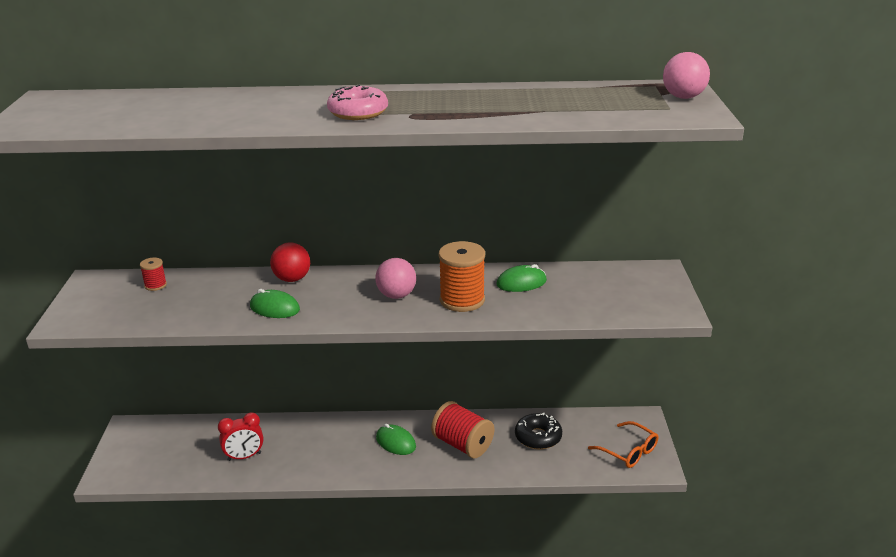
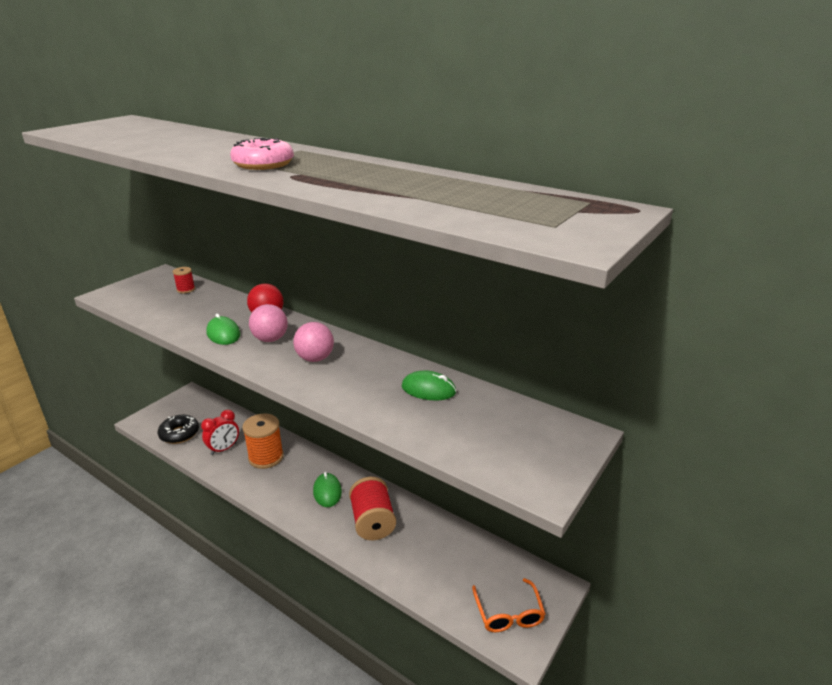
camera: 35 degrees right, 0 degrees up
red clock [218,413,263,461] -> red clock turned 60 degrees counterclockwise [201,410,239,455]
orange spool [439,241,485,312] -> orange spool moved to [242,413,284,469]
black donut [515,413,562,450] -> black donut moved to [158,415,199,444]
pink ball [663,52,710,99] -> pink ball moved to [249,304,288,342]

